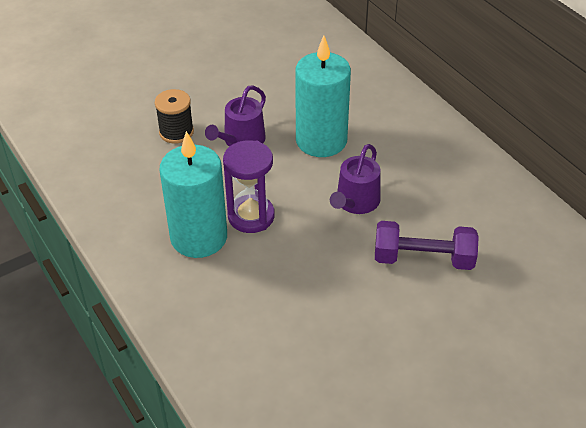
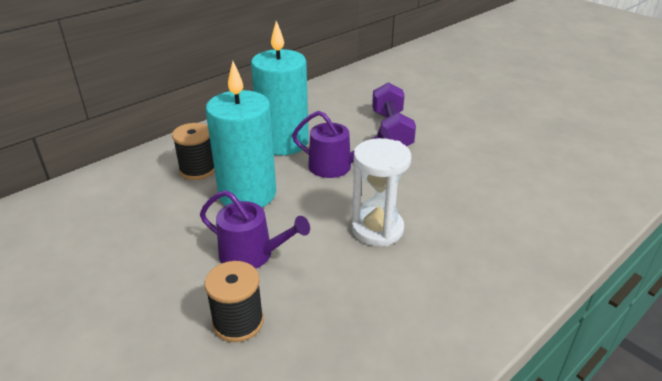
camera: 100 degrees left, 10 degrees down
turquoise candle [159,131,227,258] -> turquoise candle moved to [251,21,309,155]
purple hourglass [223,140,275,233] -> white hourglass [352,138,411,246]
none -> black spool [172,123,215,180]

